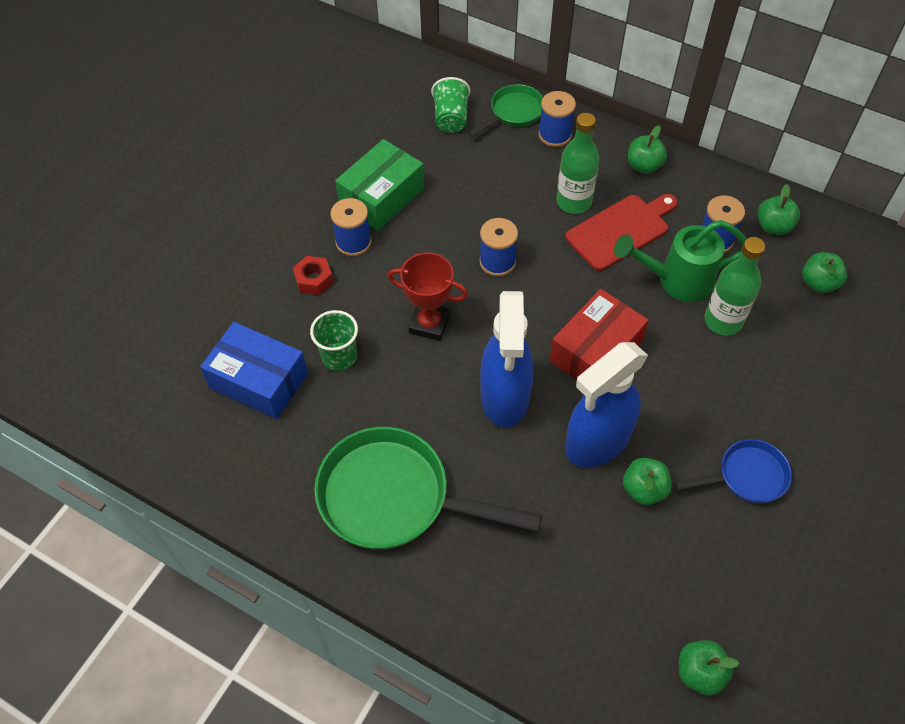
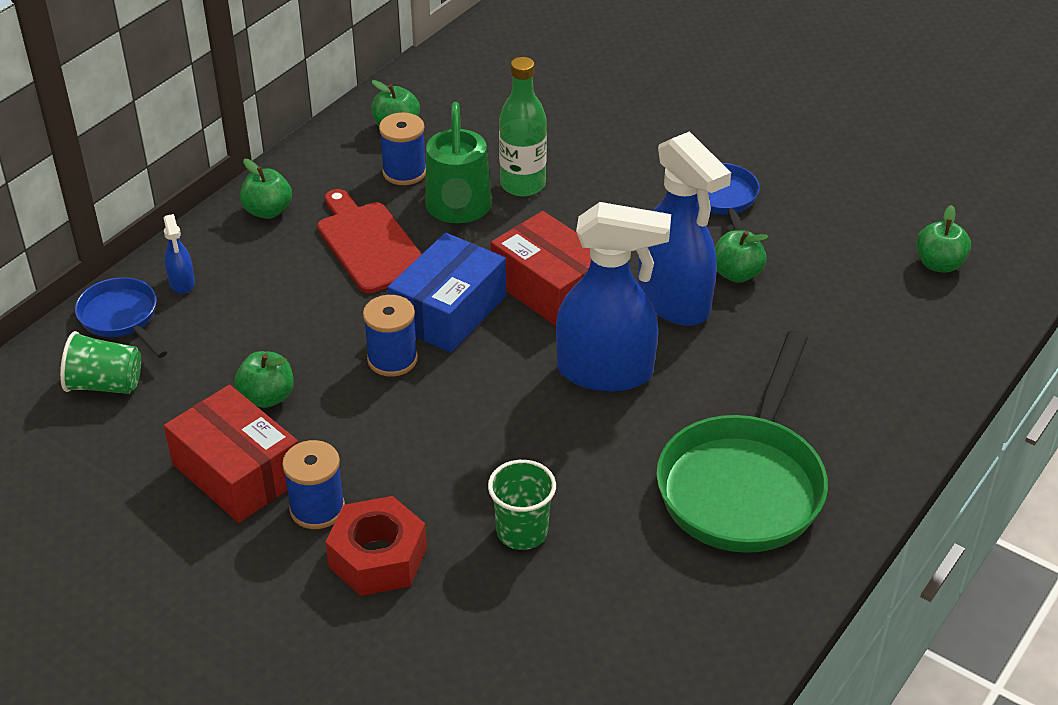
camera: 85 degrees left, 15 degrees down
blue box [200,322,308,419] -> blue box moved to [388,233,506,353]
red nut [293,256,333,295] -> red nut [325,496,427,596], size x1.62
green box [335,139,424,231] -> red box [164,385,298,523]
red trophy [388,253,468,341] -> none
green pan [468,84,543,137] -> blue pan [75,277,167,358]
blue spool [538,91,576,147] -> blue spray bottle [164,214,195,294]
green bottle [556,113,600,214] -> none
green apple [802,252,847,293] -> green apple moved to [235,351,293,408]

